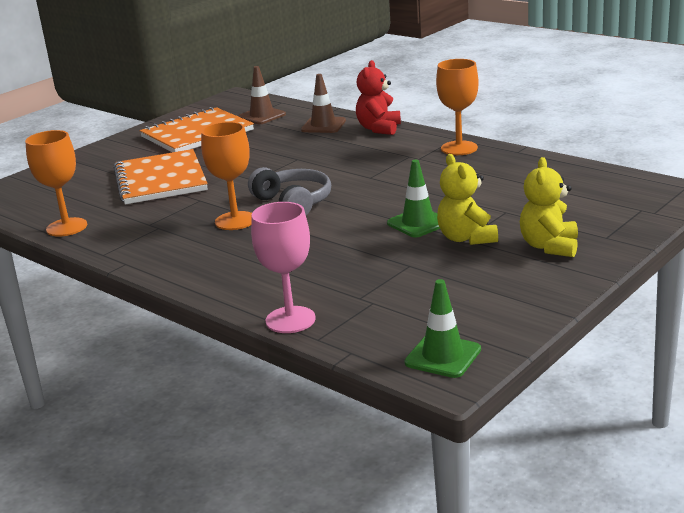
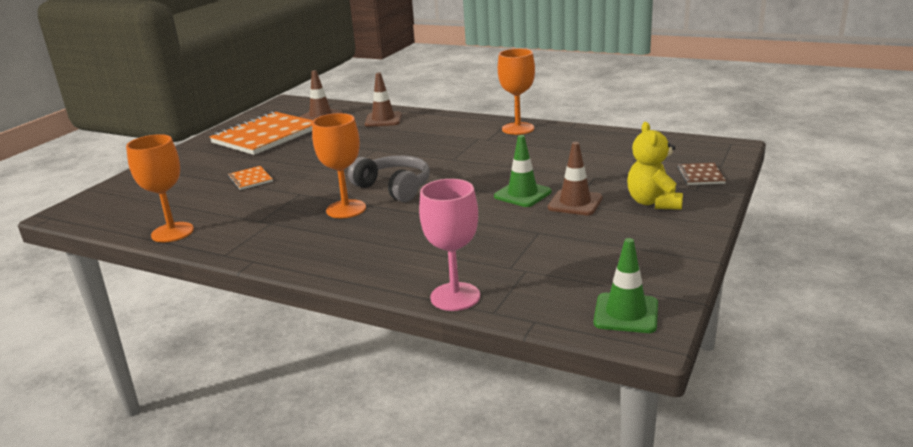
camera: 15 degrees left, 0 degrees up
orange notebook [114,149,208,204] -> orange notebook [228,166,273,190], size x0.43
red teddy bear [356,60,401,135] -> none
yellow teddy bear [437,154,498,245] -> brown traffic cone [548,142,603,215]
none -> brown notebook [677,163,726,185]

